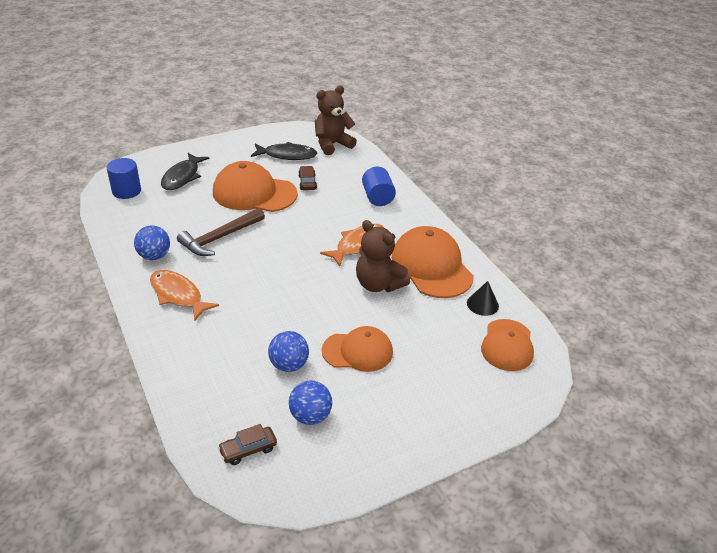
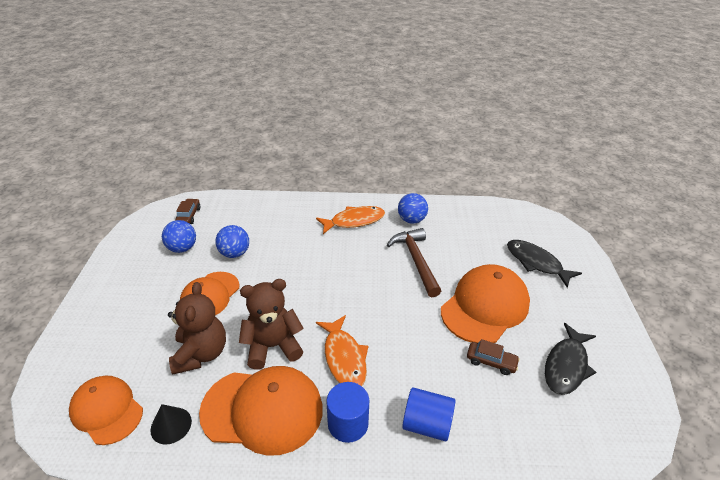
camera: 120 degrees right, 0 degrees up
blue cylinder [107,158,141,199] -> blue cylinder moved to [326,382,369,443]
brown teddy bear [315,86,357,155] -> brown teddy bear moved to [168,282,226,374]

